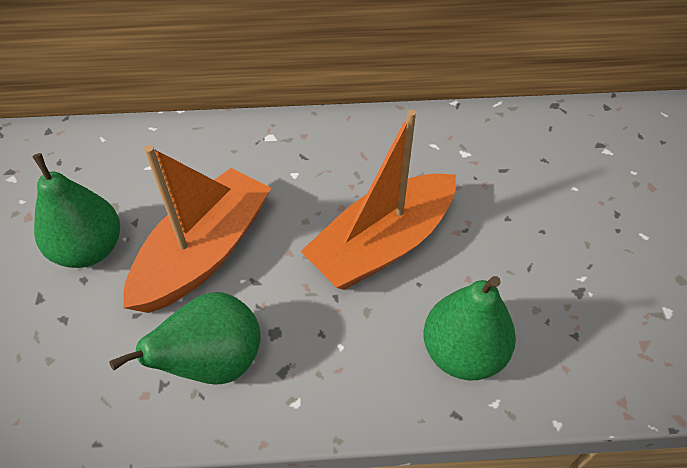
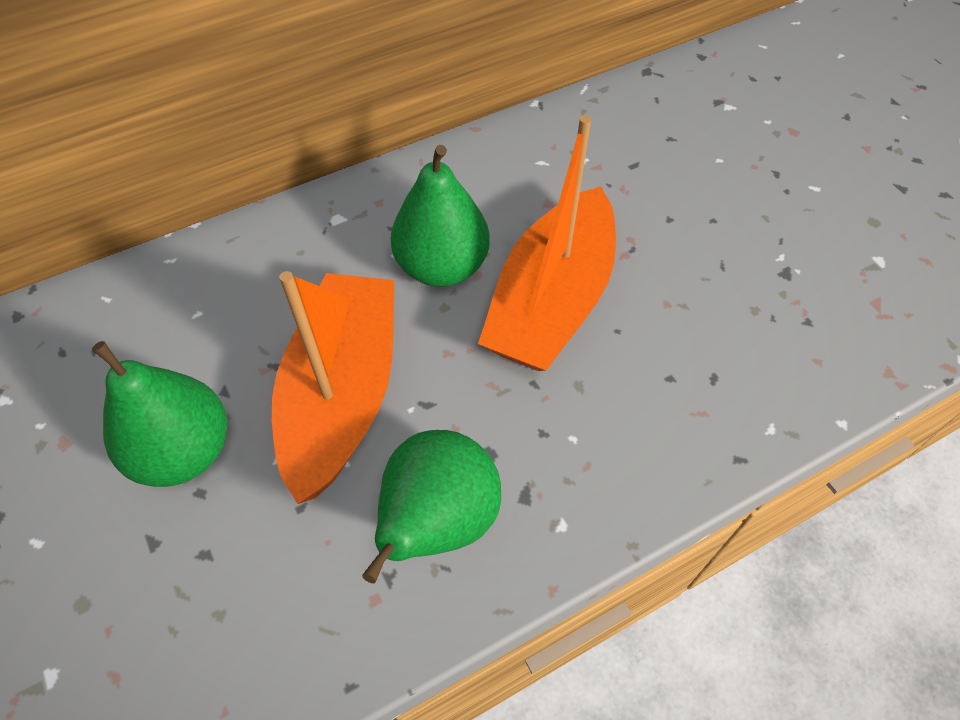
camera: 25 degrees left, 5 degrees up
green pear [423,276,516,381] -> green pear moved to [391,145,490,287]

